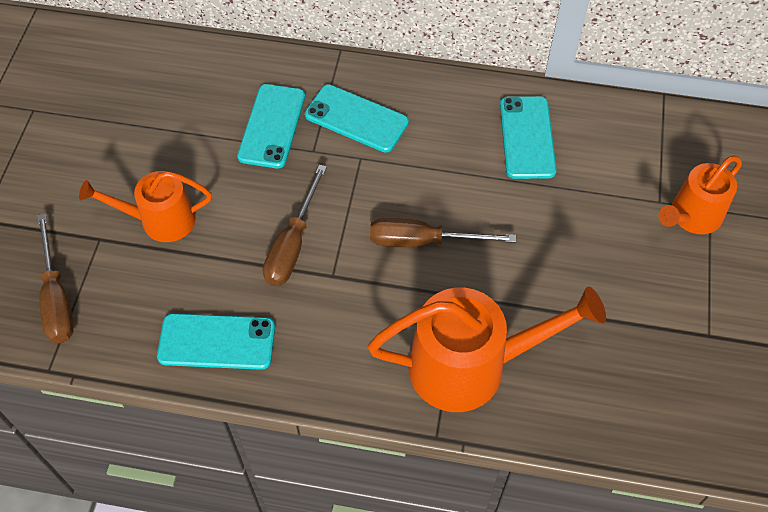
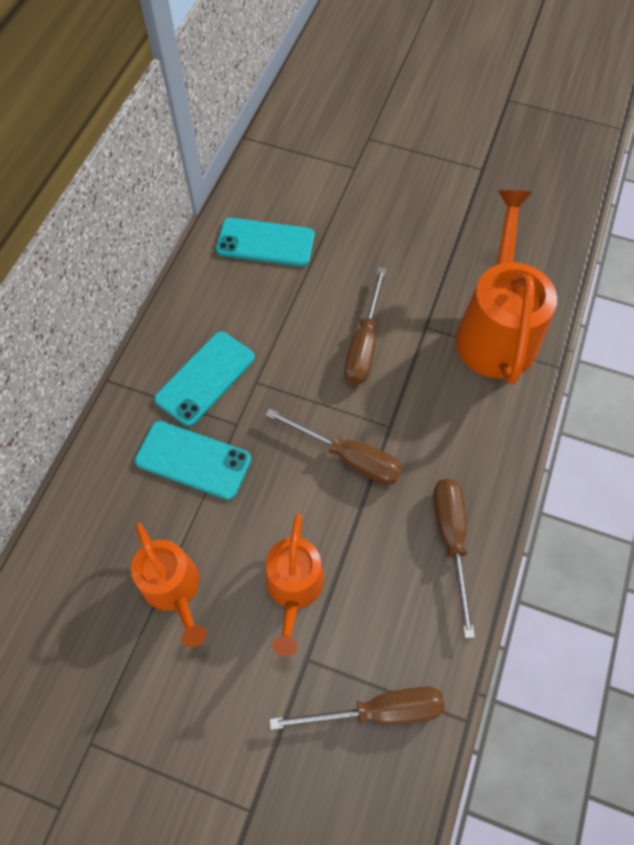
camera: 80 degrees left, 5 degrees up
turquoise phone [157,313,275,370] -> brown screwdriver [433,479,475,638]
orange watering can [658,155,742,234] -> orange watering can moved to [131,523,206,648]

